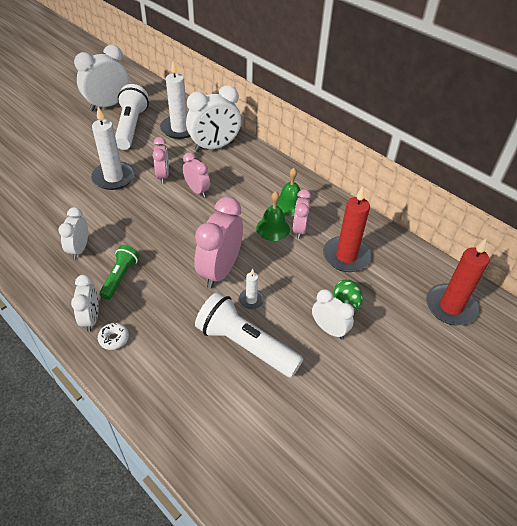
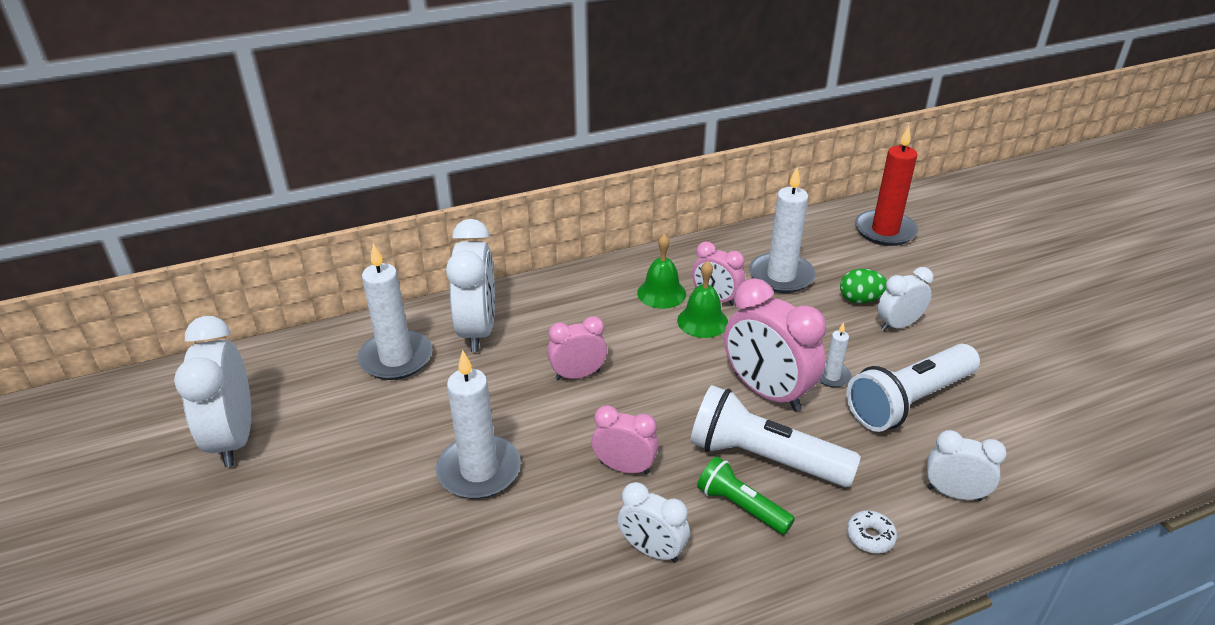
camera: 65 degrees left, 10 degrees down
white clock [71,275,99,332] -> white clock moved to [927,430,1007,501]
white flashlight [115,84,149,150] -> white flashlight moved to [690,385,861,487]
pink clock [152,137,169,184] -> pink clock moved to [592,405,659,475]
red candle [323,186,372,272] -> white candle [749,167,815,293]

